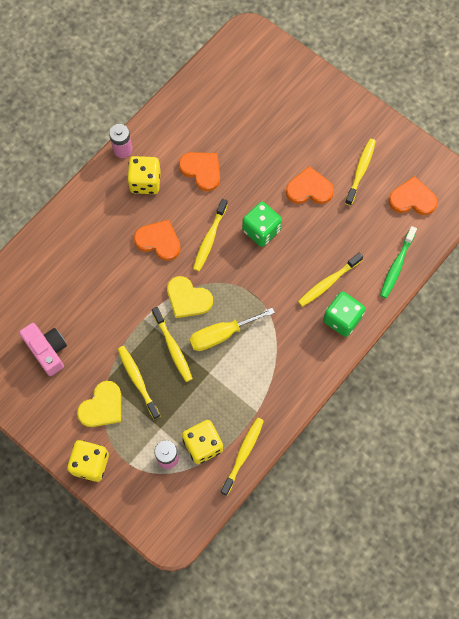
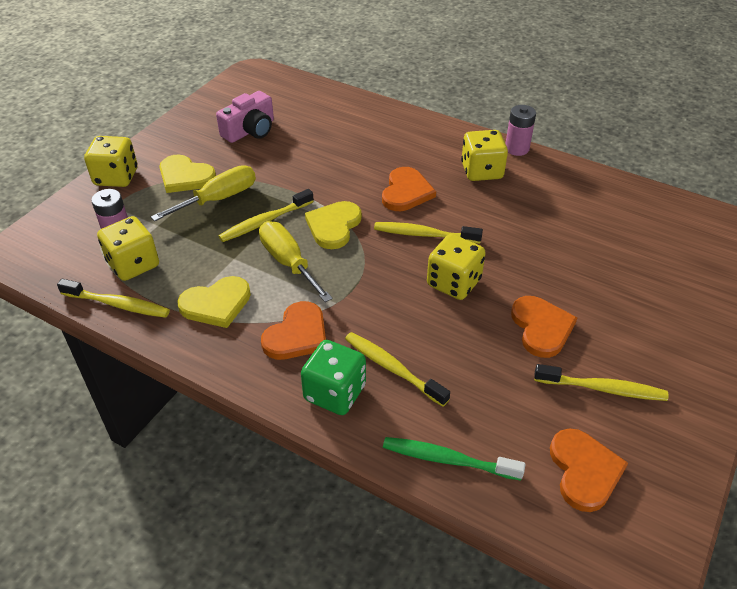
camera: 80 degrees right, 25 degrees down
yellow toothbrush [118,346,160,420] -> yellow screwdriver [151,165,256,221]
orange heart [179,152,220,191] -> orange heart moved to [261,301,326,360]
green dice [242,202,282,247] -> yellow dice [427,234,486,300]
none -> yellow heart [177,276,251,328]

